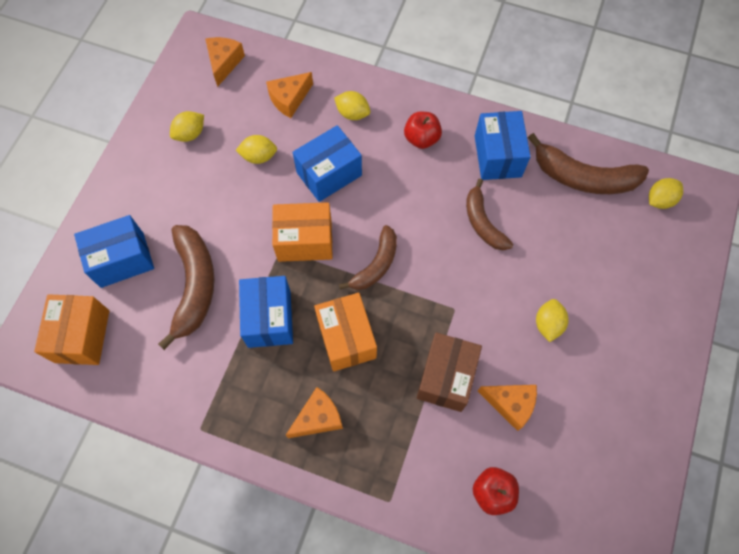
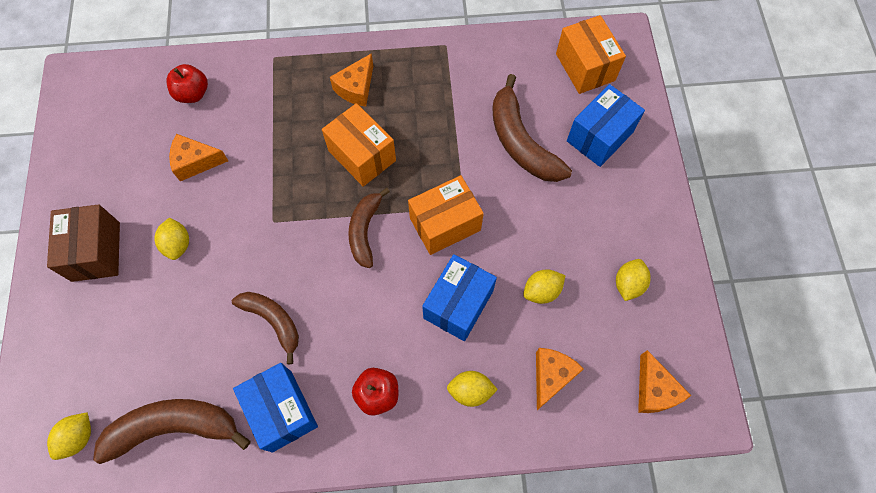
camera: 155 degrees right, 0 degrees up
blue box [239,276,293,348] -> none
brown box [417,332,482,412] -> brown box moved to [47,204,120,282]

